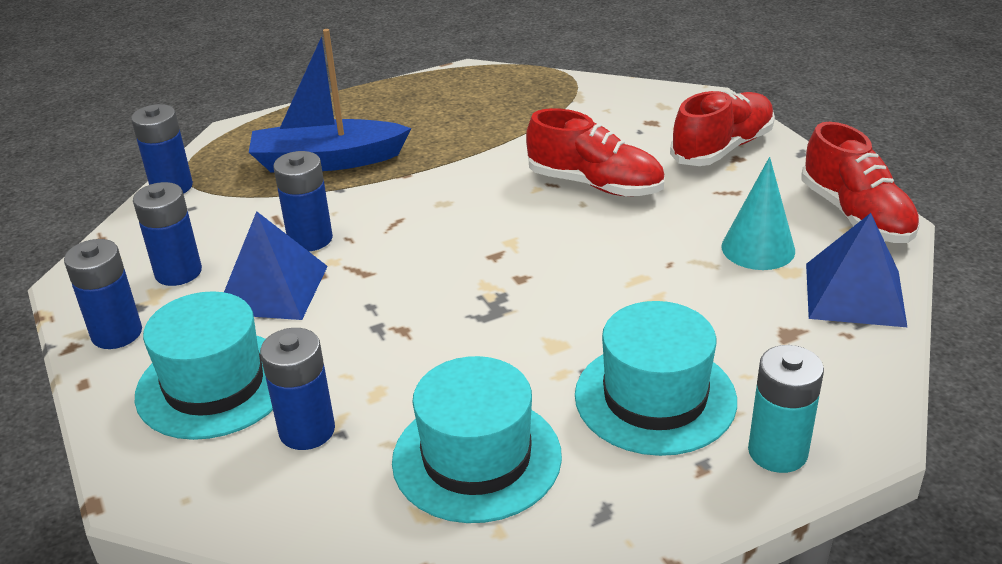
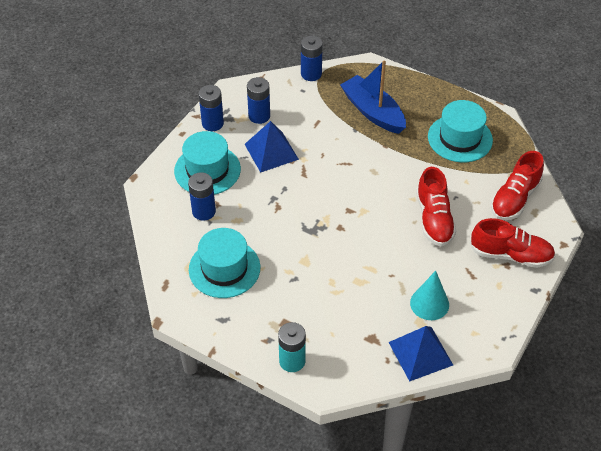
camera: 55 degrees right, 15 degrees up
blue battery [273,151,333,251] -> none
turquoise hat [575,301,737,456] -> turquoise hat moved to [428,100,493,162]
red shoe [801,122,920,243] -> red shoe moved to [491,151,544,220]

